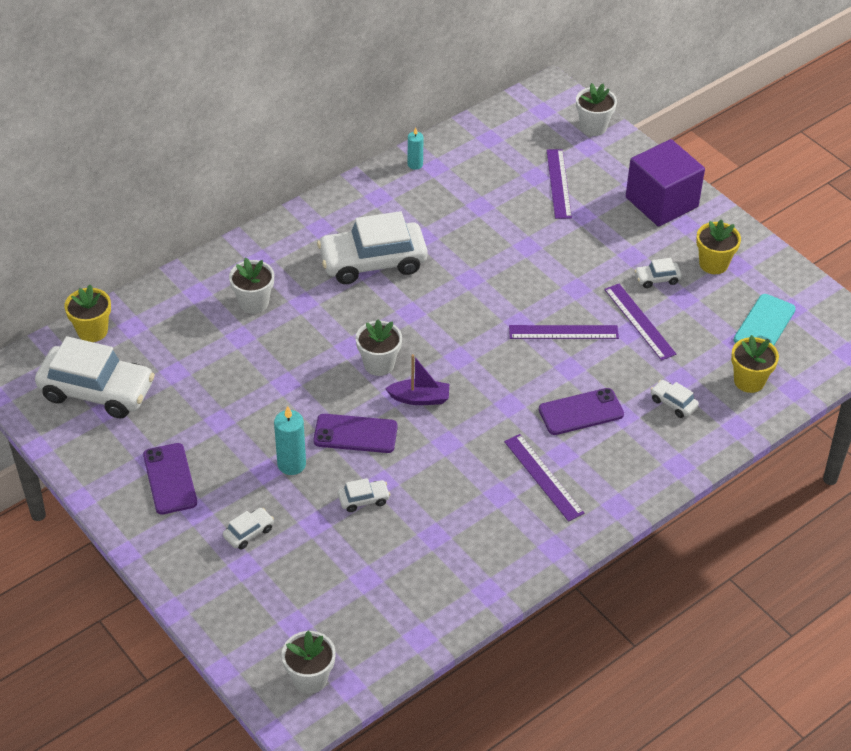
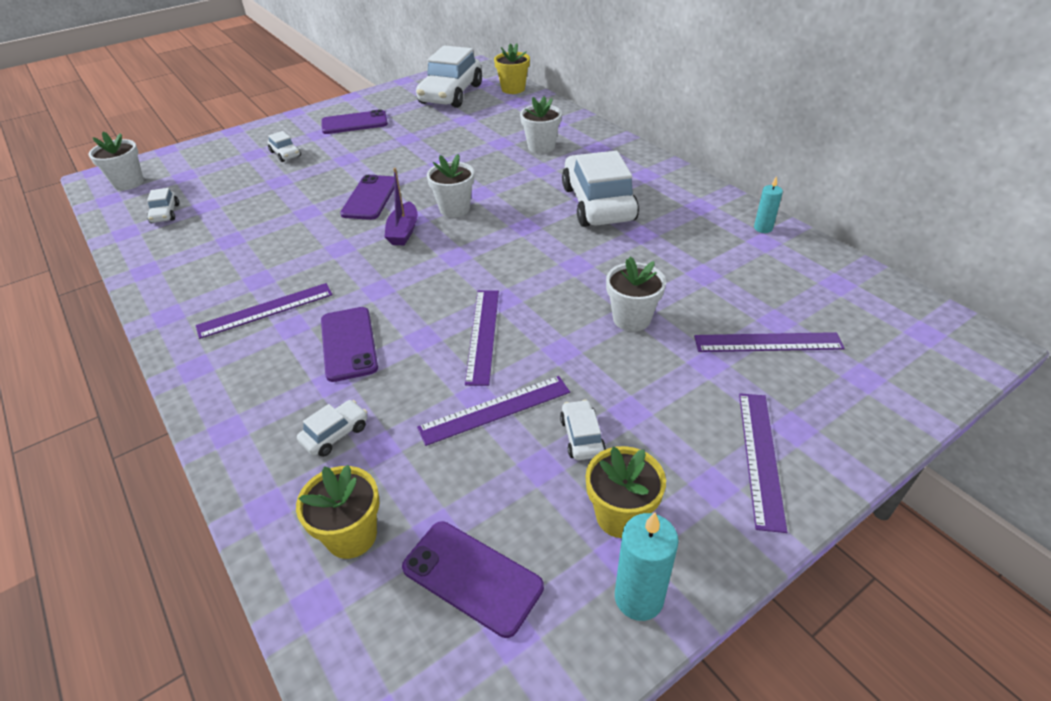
camera: 95 degrees right, 5 degrees down
turquoise candle [274,406,306,475] -> turquoise candle moved to [615,512,679,621]
white car [338,478,390,512] -> white car moved to [147,188,179,223]
white flower pot [576,83,617,136] -> white flower pot moved to [606,256,666,332]
purple cube [626,139,705,227] -> purple ruler [739,393,787,533]
turquoise phone [734,294,796,345] -> purple phone [402,521,544,638]

